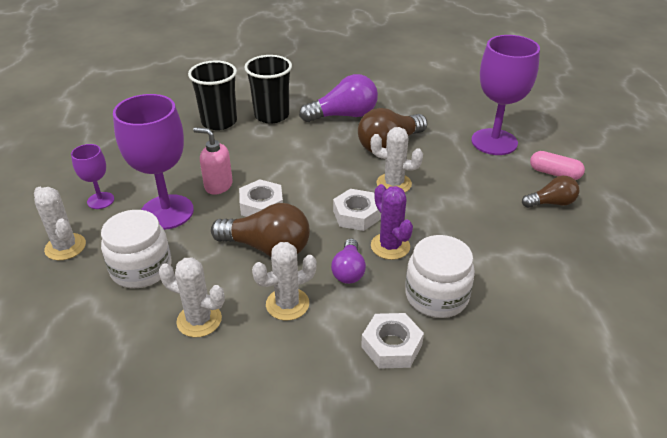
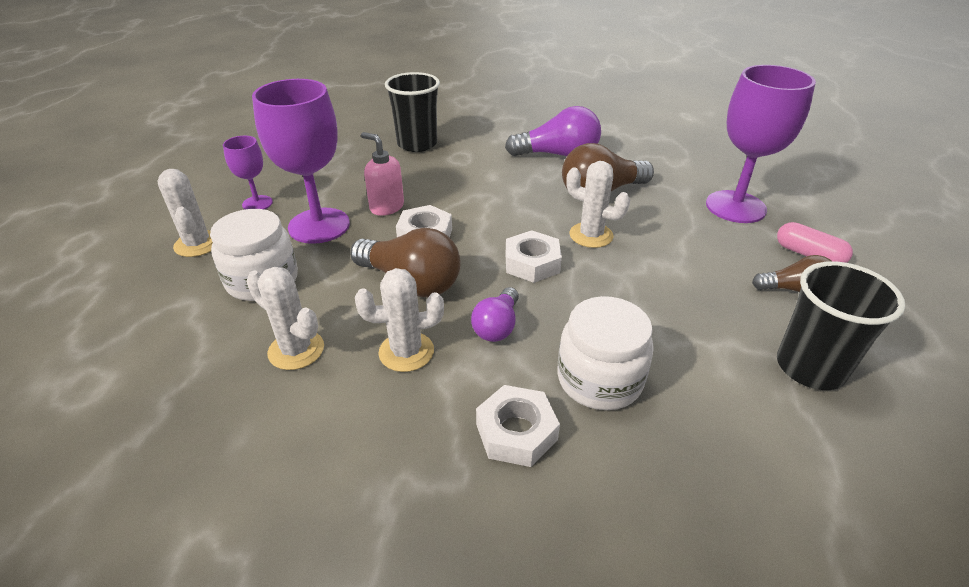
camera: 15 degrees right, 0 degrees up
black cup [244,55,292,124] -> black cup moved to [777,261,906,390]
purple cactus [371,184,413,260] -> none

